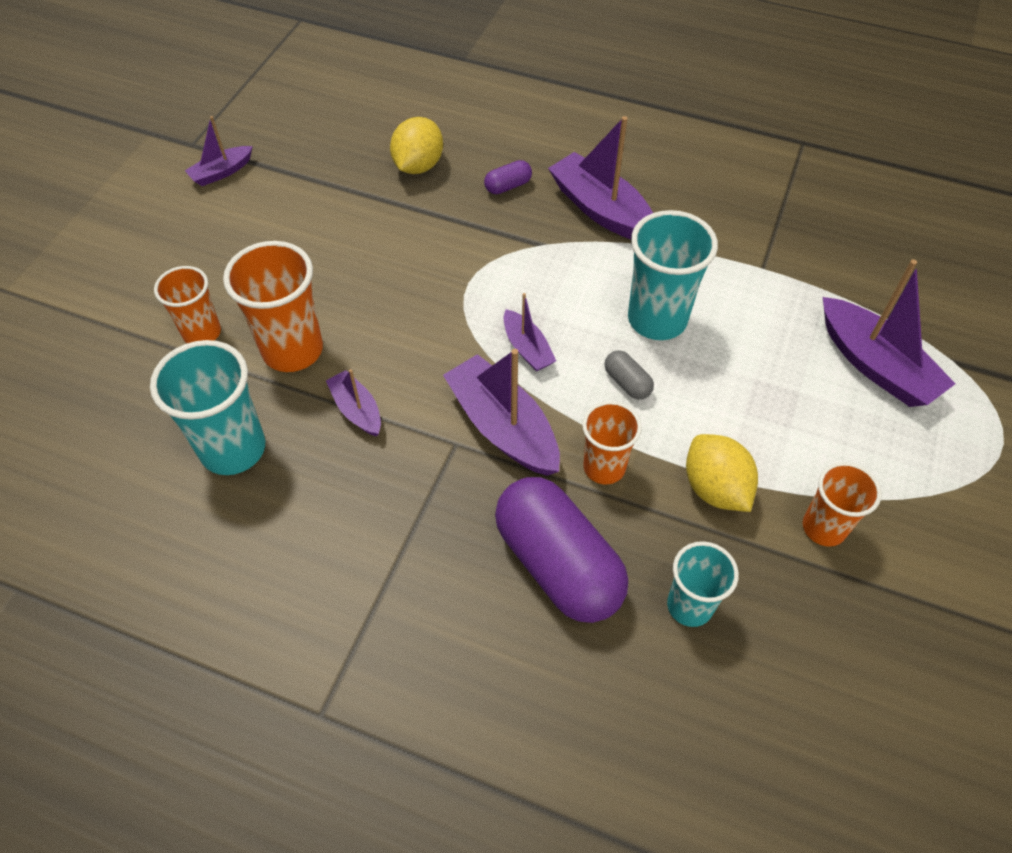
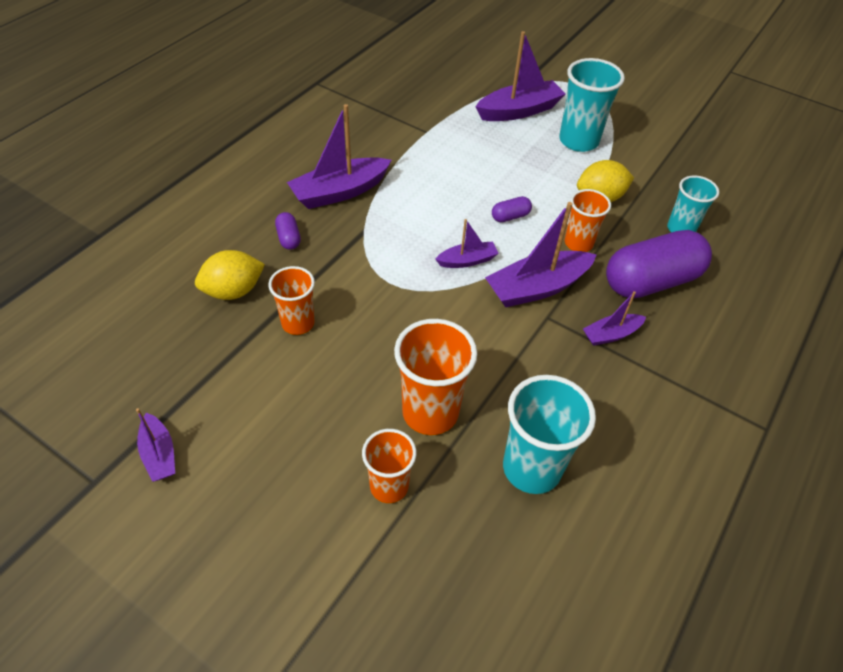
camera: 80 degrees left, 5 degrees down
purple boat [326,369,381,436] -> purple boat moved to [583,291,646,346]
yellow lemon [390,117,443,174] -> yellow lemon turned 60 degrees counterclockwise [195,250,265,300]
grey capsule [605,350,654,399] -> purple capsule [492,196,532,222]
turquoise cup [628,210,718,340] -> turquoise cup moved to [559,58,625,152]
orange cup [803,462,882,547] -> orange cup moved to [268,266,315,335]

